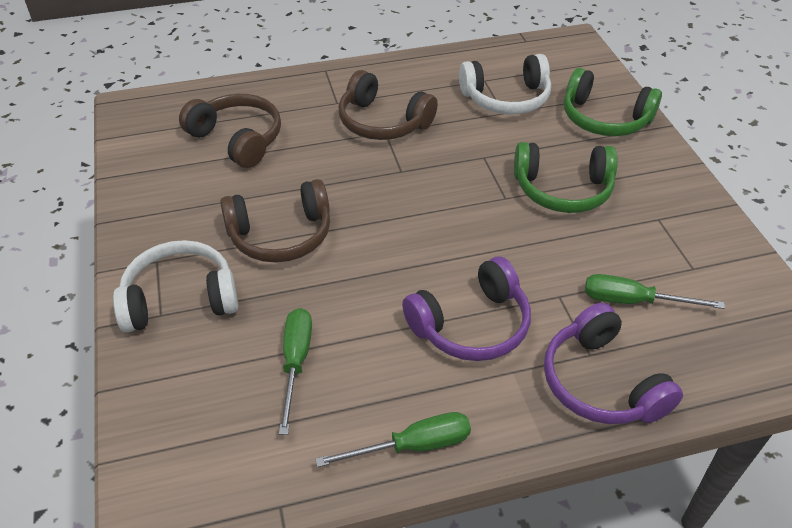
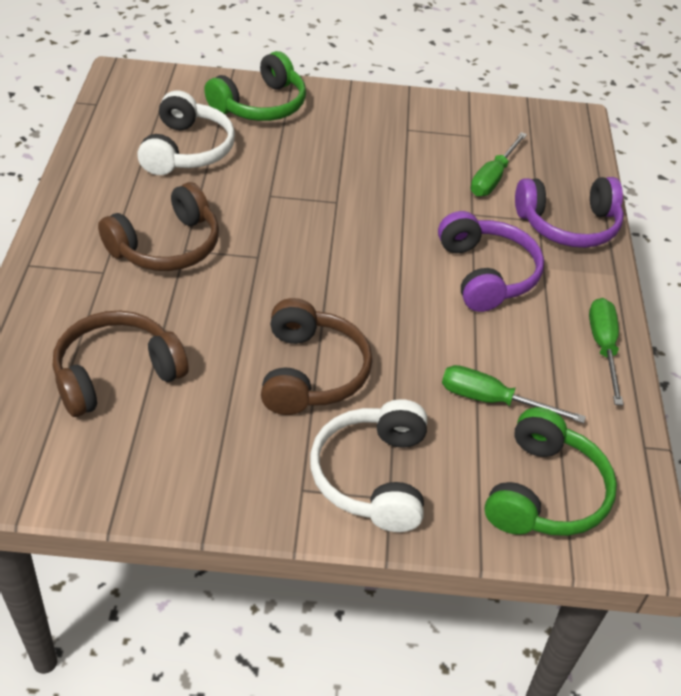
camera: 75 degrees left, 0 degrees up
green headphones [514,142,618,213] -> green headphones moved to [485,407,617,536]

